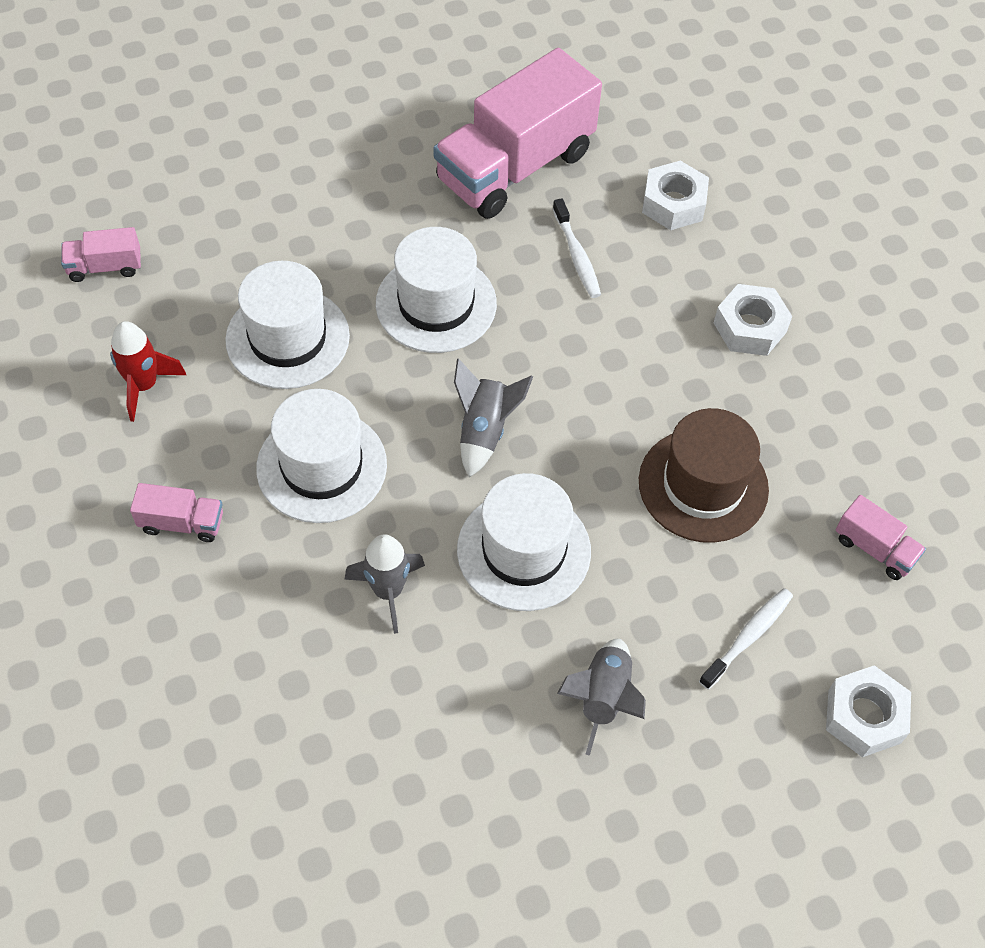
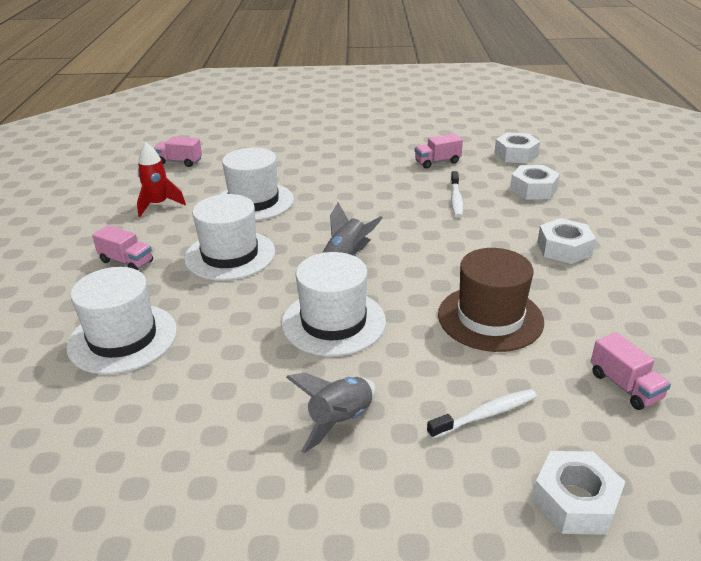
camera: 25 degrees right, 25 degrees down
grey rocket [344,534,425,634] -> none
white hat [376,227,497,353] -> white hat moved to [66,267,177,374]
pink truck [434,48,602,219] -> pink truck [415,134,463,168], size x0.43
none -> white nut [494,132,540,163]

